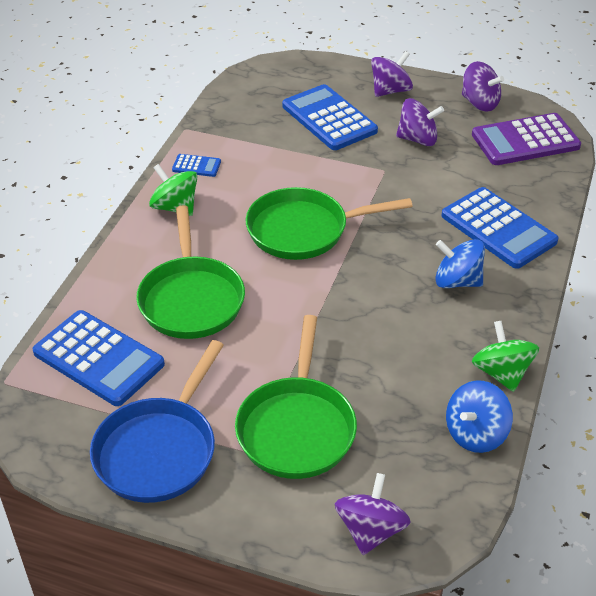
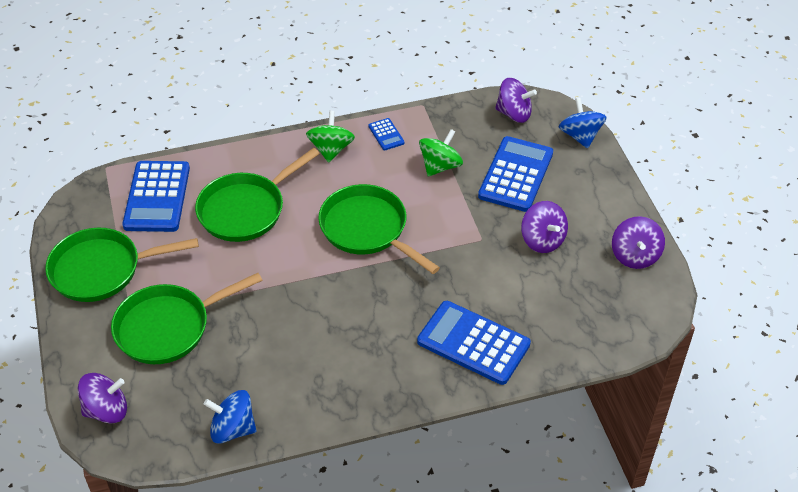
camera: 55 degrees right, 5 degrees up
blue pan [90,340,224,503] -> green pan [45,228,199,302]
purple spinning top [371,51,413,97] -> purple spinning top moved to [495,78,537,123]
blue spinning top [435,239,485,288] -> blue spinning top moved to [559,97,607,149]
blue calculator [441,187,559,269] -> blue calculator turned 105 degrees clockwise [417,301,531,385]
purple calculator [472,113,581,165] -> none
green spinning top [472,321,539,392] -> green spinning top moved to [419,129,463,176]

